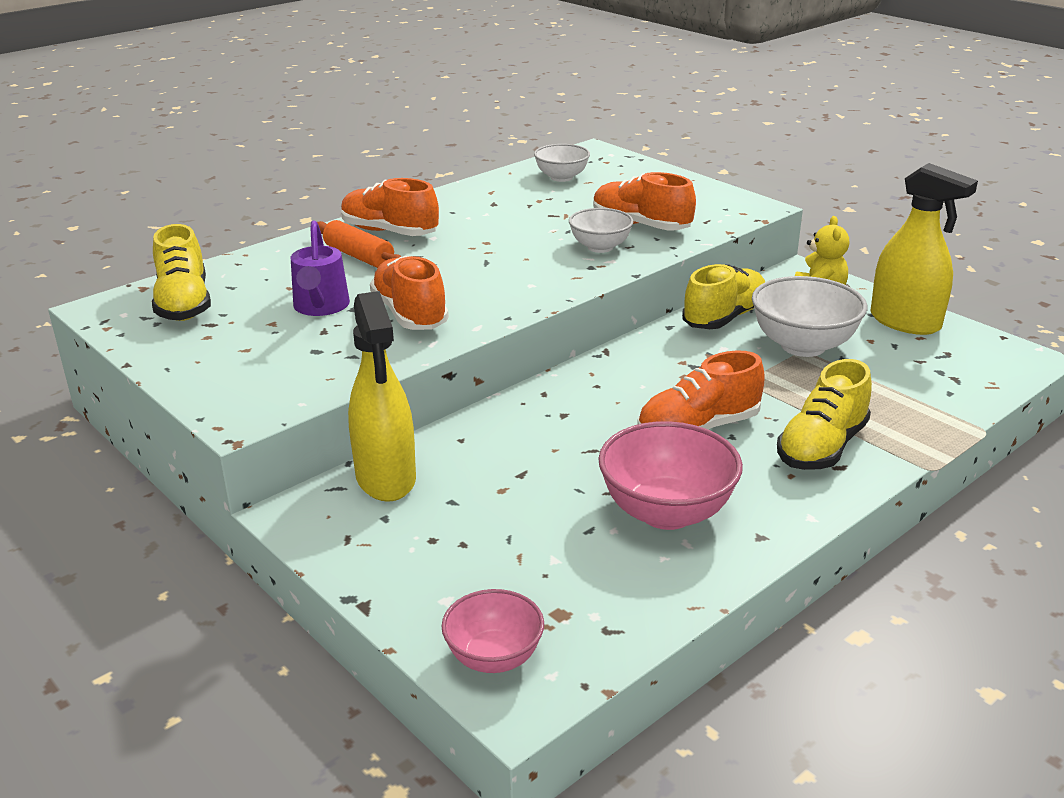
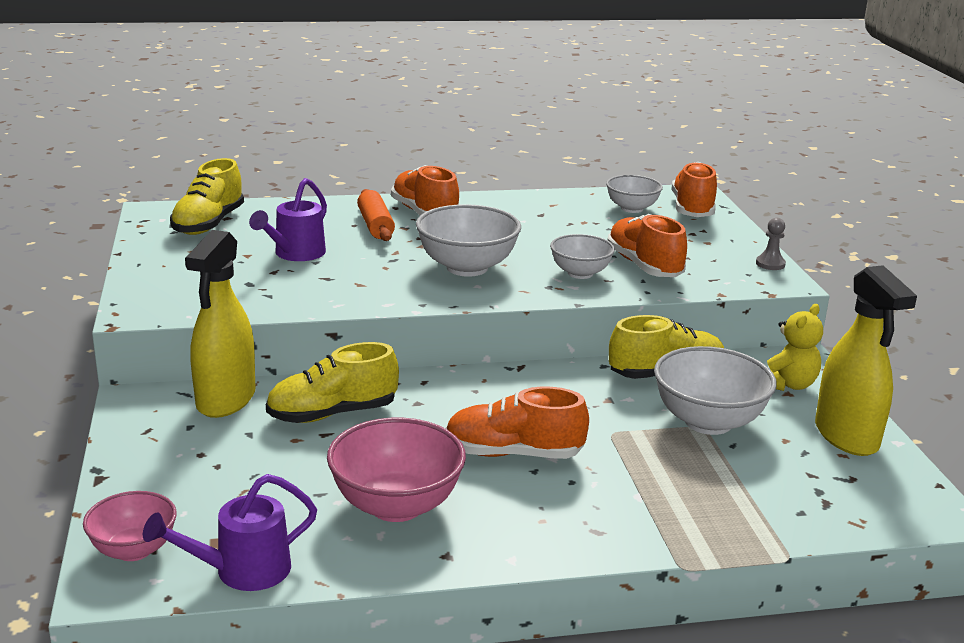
camera: 30 degrees right, 5 degrees down
orange shoe [370,256,449,330] -> orange shoe moved to [672,162,717,217]
yellow shoe [777,359,872,470] -> yellow shoe moved to [266,342,399,423]
none -> purple watering can [143,474,317,591]
none -> white bowl [416,204,521,277]
none -> grey pawn [756,218,786,270]

